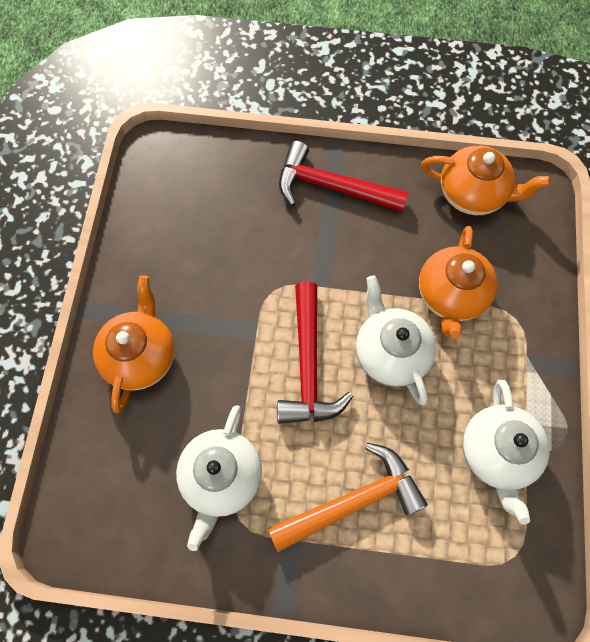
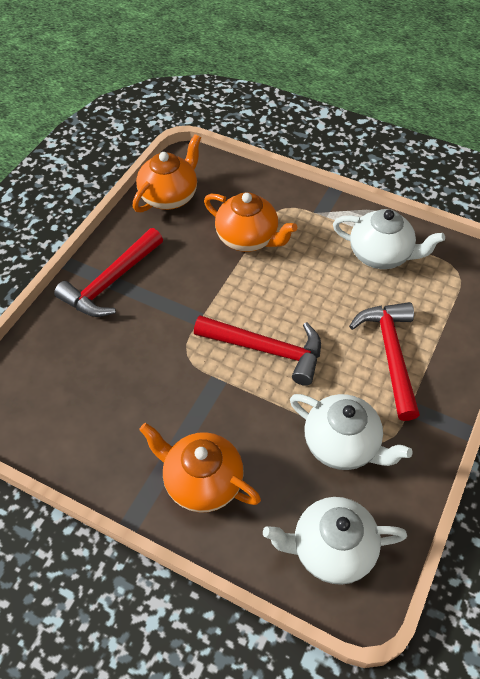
camera: 70 degrees left, 15 degrees down
orange hammer [268,443,428,552] -> red hammer [349,302,420,421]
white teapot [356,275,436,405] -> white teapot moved to [263,497,407,585]

